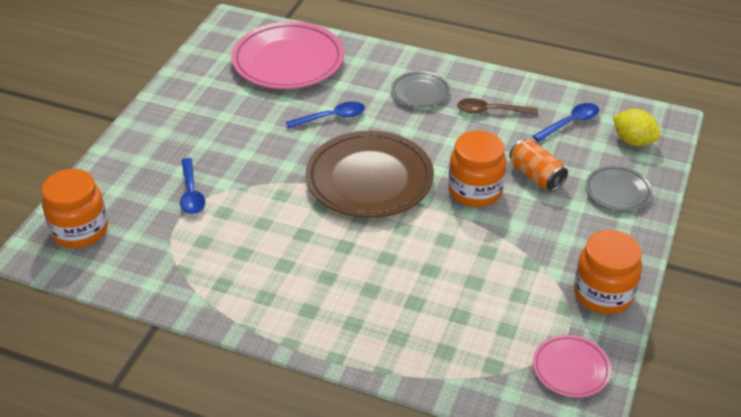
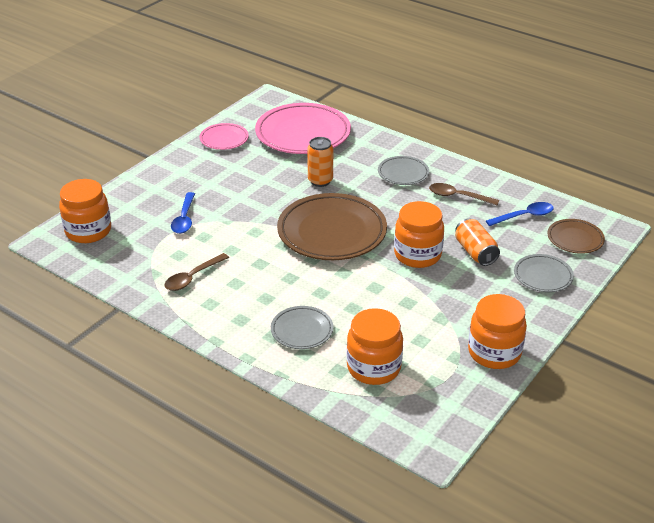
camera: 15 degrees right, 5 degrees down
blue spoon [286,102,365,129] -> orange can [307,137,333,187]
pink plate [533,335,611,398] -> pink plate moved to [200,123,249,150]
yellow lemon [613,109,661,146] -> brown plate [547,219,605,254]
none -> brown spoon [164,253,229,291]
none -> grey plate [271,306,333,349]
none -> orange jar [347,308,403,385]

